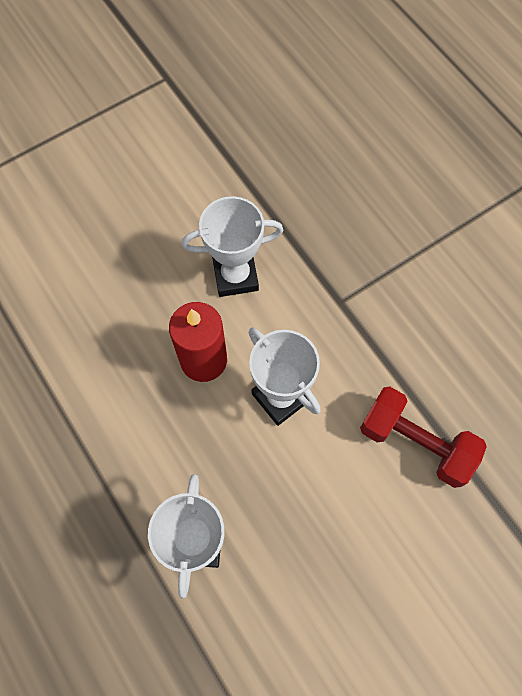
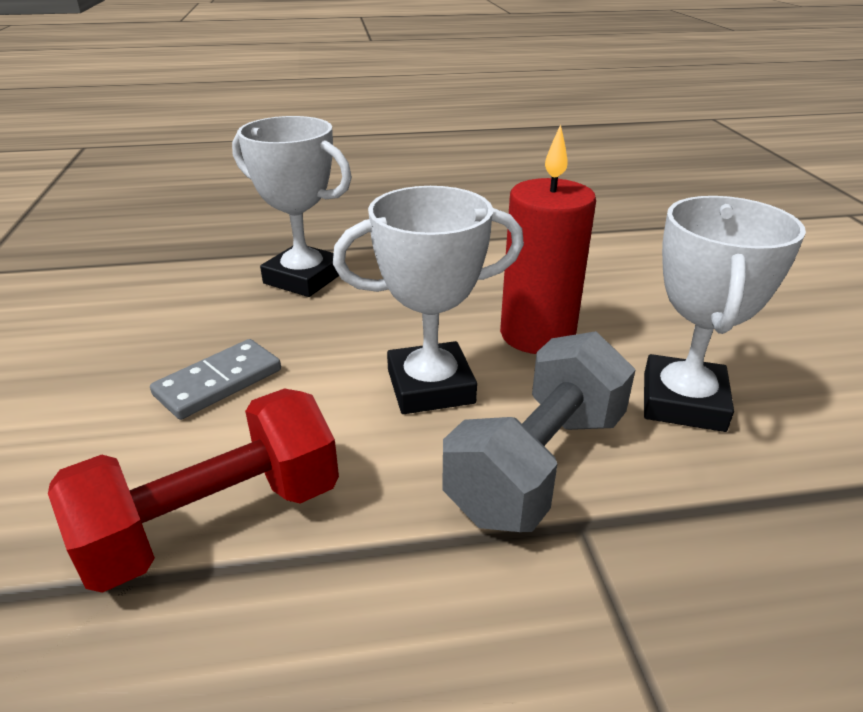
camera: 115 degrees right, 35 degrees down
none -> grey domino [150,339,281,420]
none -> grey dumbbell [442,331,636,532]

